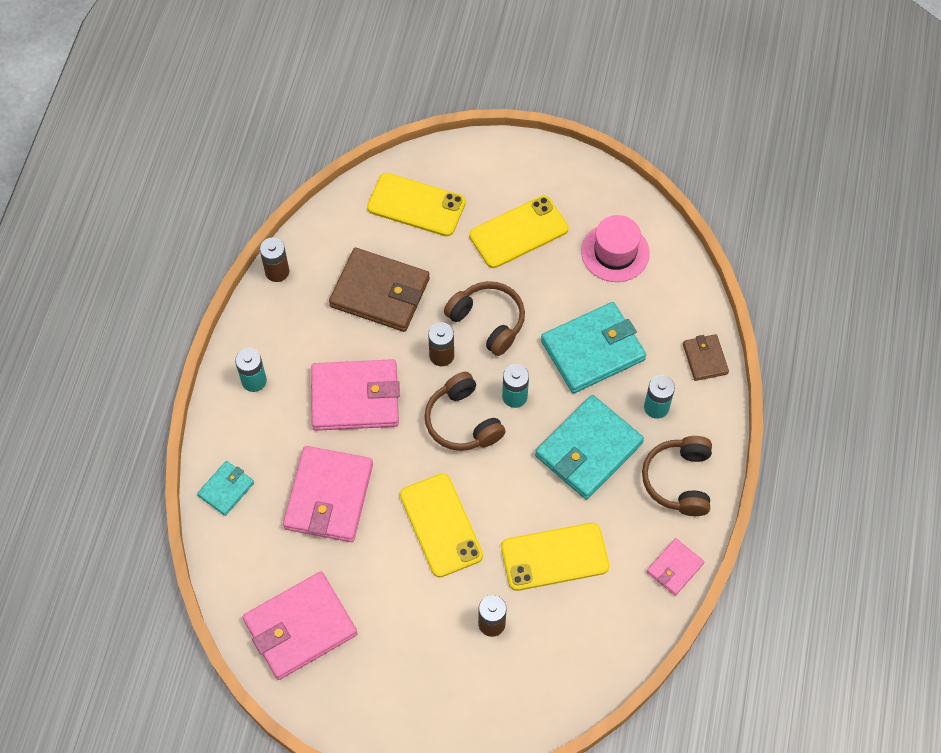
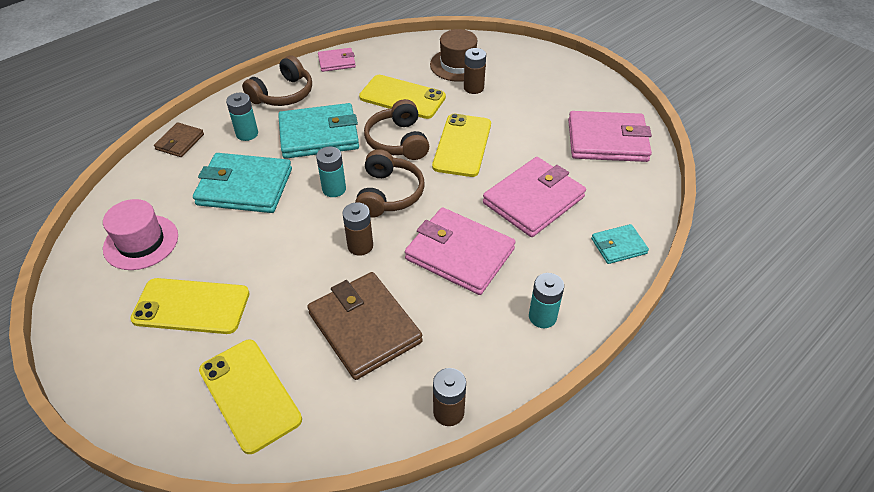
camera: 145 degrees left, 15 degrees down
brown headphones [444,281,525,356] -> brown headphones moved to [364,99,429,160]
none -> brown hat [430,29,486,82]

